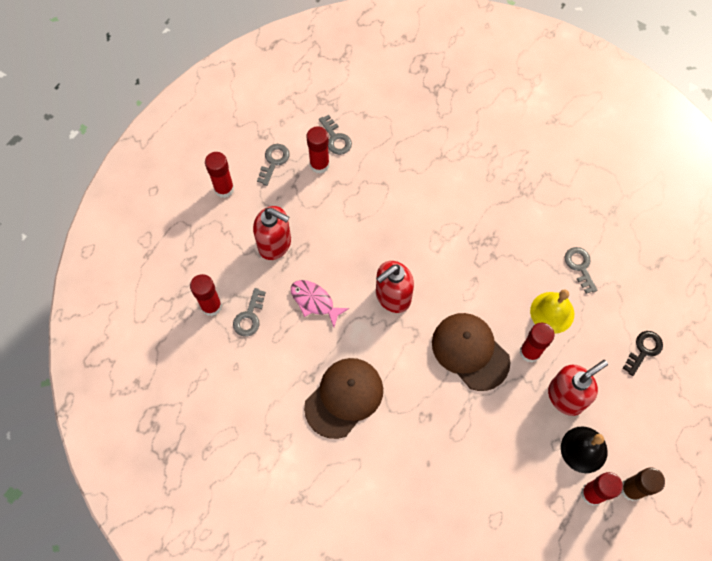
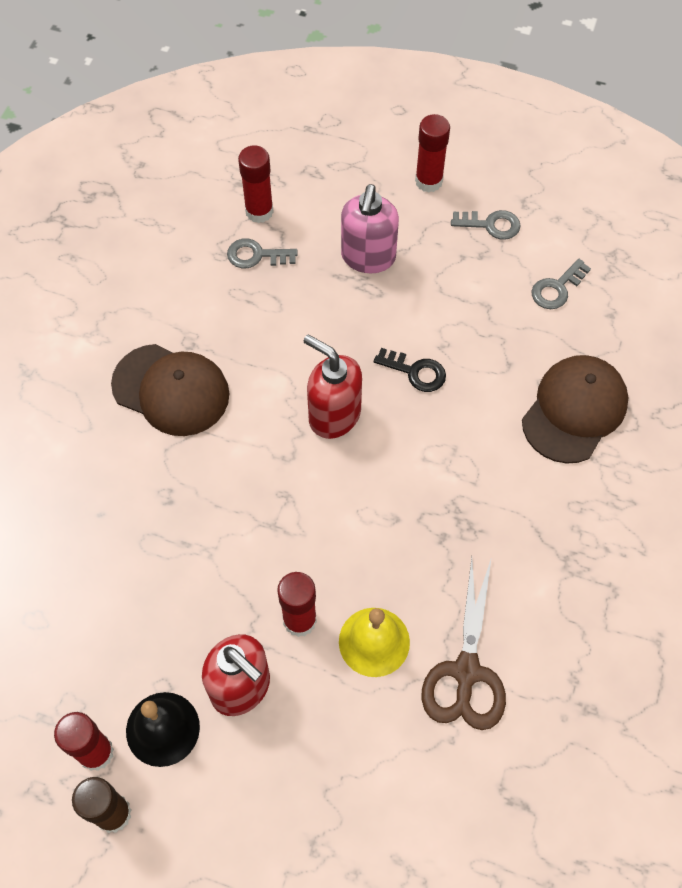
camera: 75 degrees right, 5 degrees down
red soap dispenser [253,206,291,260] -> pink soap dispenser [341,184,399,273]
pink fish [291,280,349,327] -> none
red glue stick [307,126,330,174] -> none
brown cap [432,313,510,391] -> brown cap moved to [522,355,628,464]
grey key [565,247,597,294] -> brown scissors [422,557,506,730]
black key [623,331,663,376] -> black key moved to [374,348,446,392]

